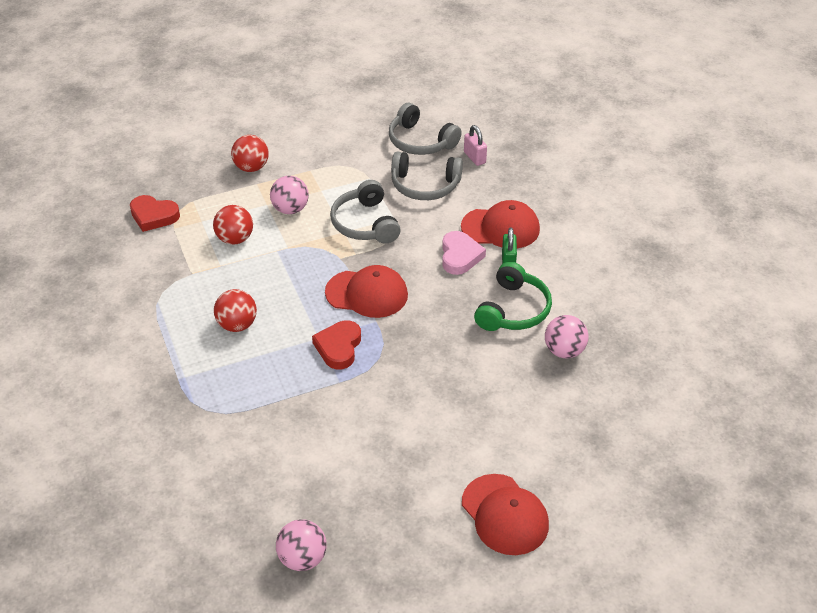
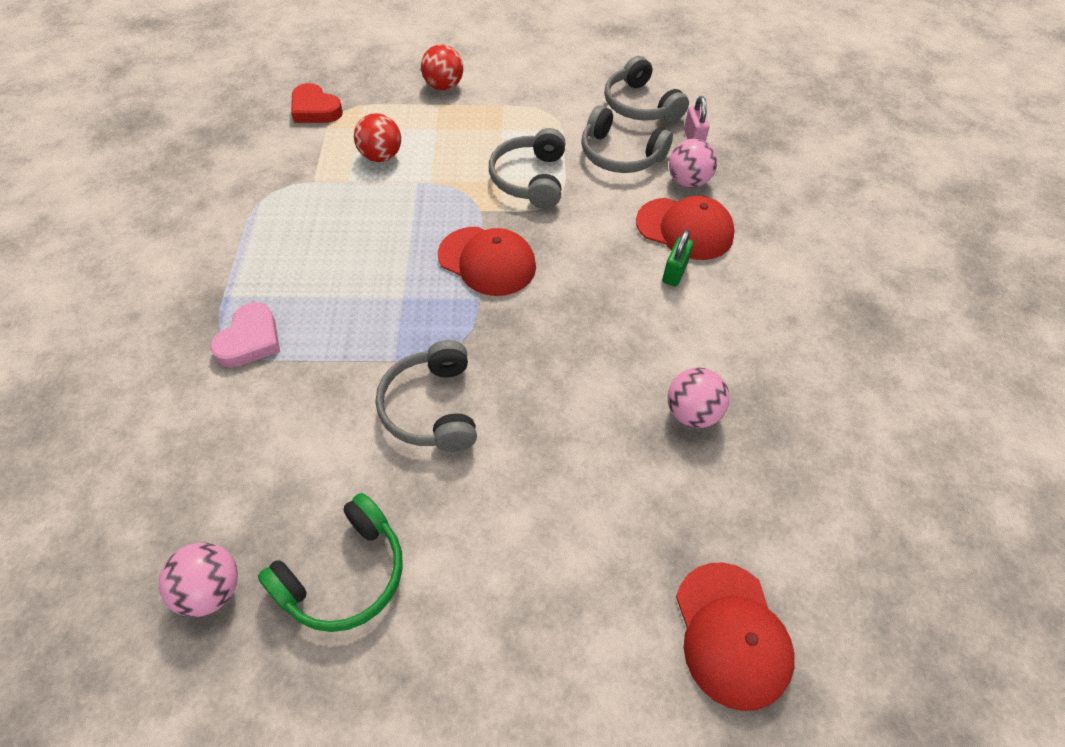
camera: 20 degrees right, 10 degrees up
red ball [214,289,257,332] -> none
pink ball [270,176,309,214] -> pink ball moved to [669,138,717,188]
red heart [312,320,361,370] -> none
pink heart [442,231,486,275] -> pink heart moved to [210,302,280,368]
red cap [462,474,549,555] -> red cap moved to [676,562,795,711]
green headphones [474,261,552,331] -> green headphones moved to [258,493,403,632]
none -> grey headphones [376,340,477,452]

